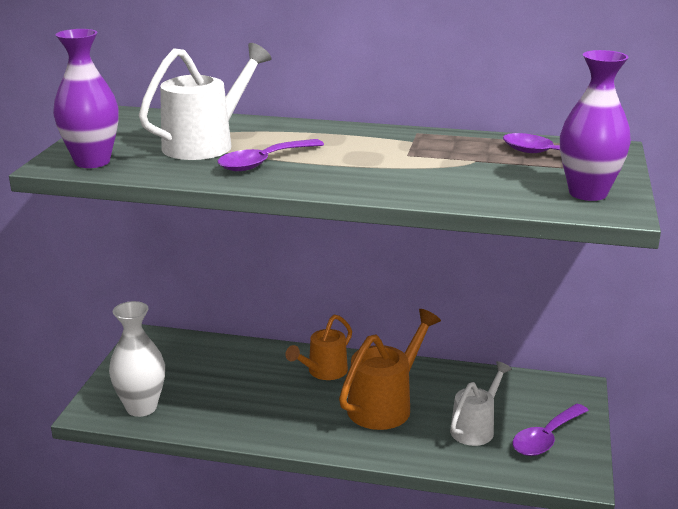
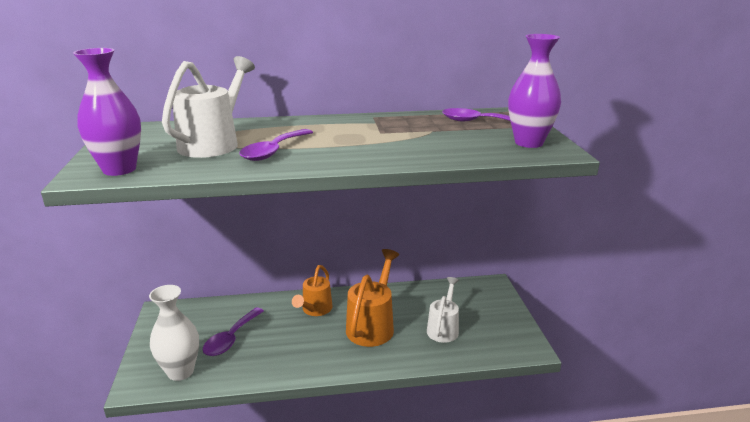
camera: 20 degrees left, 0 degrees up
purple spoon [513,404,589,456] -> purple spoon moved to [203,307,264,356]

